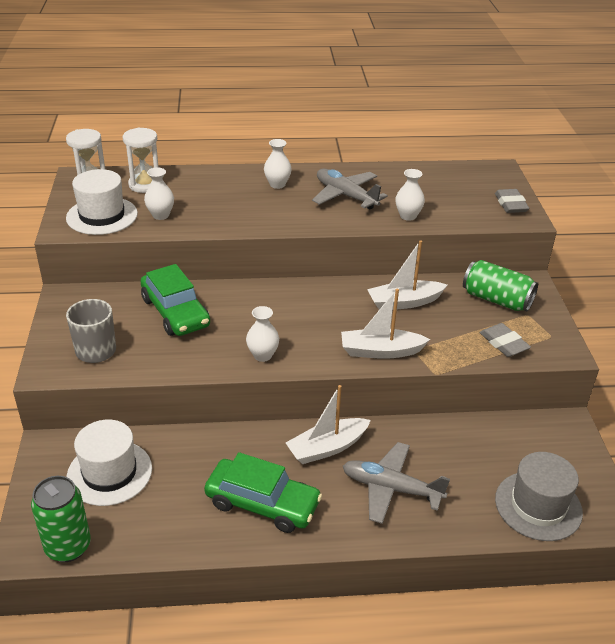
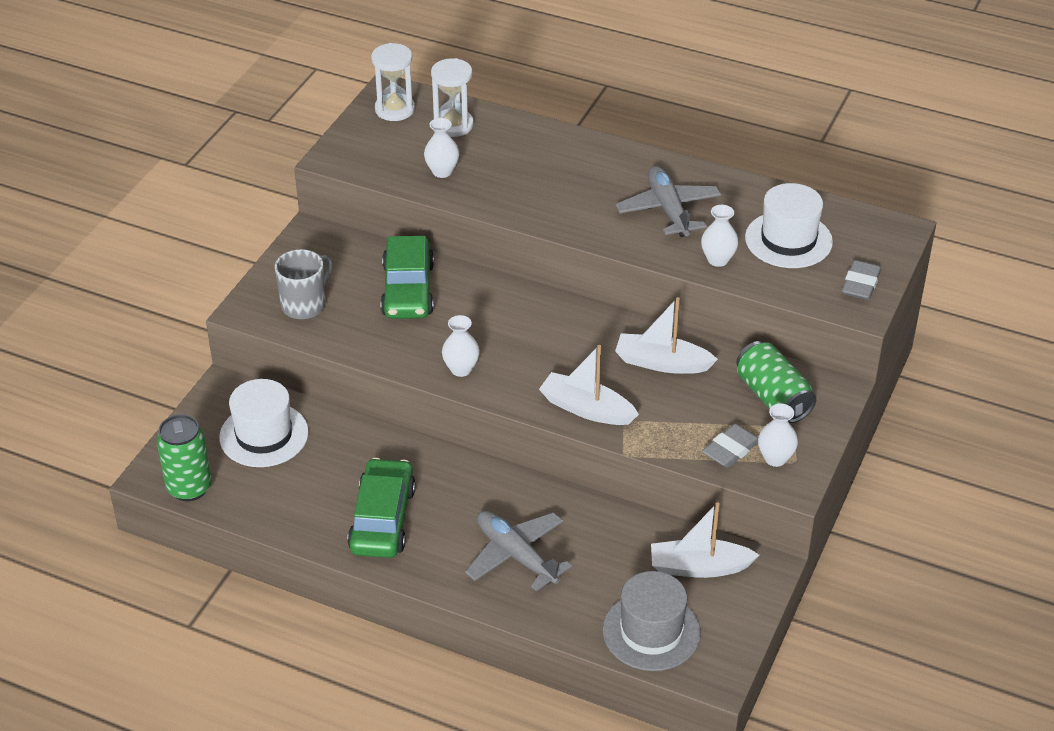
camera: 30 degrees right, 5 degrees up
white hat [66,169,138,235] -> white hat moved to [745,183,833,268]
green car [204,452,322,533] -> green car turned 135 degrees counterclockwise [347,458,416,558]
white vase [264,139,292,189] -> white vase moved to [758,404,798,467]
white boat [286,385,371,464] -> white boat moved to [651,503,759,578]
grey eraser [480,323,531,357] -> grey eraser turned 45 degrees clockwise [702,424,758,468]

